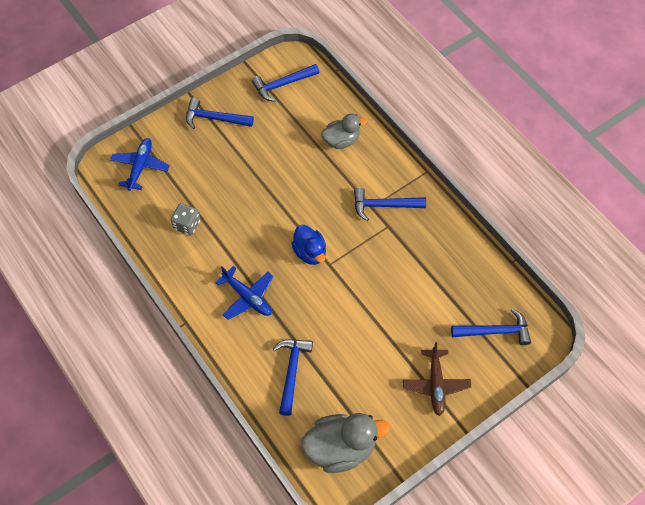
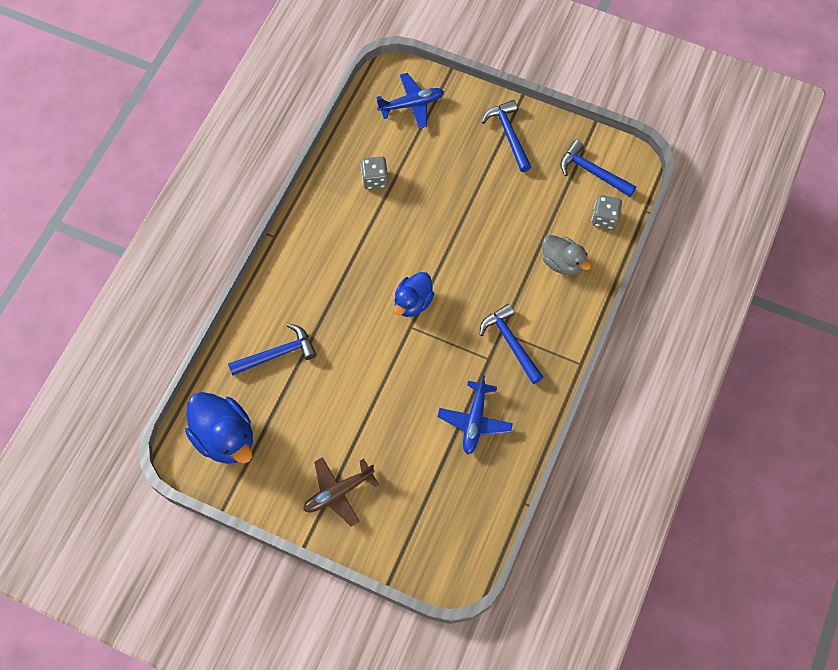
camera: 60 degrees right, 5 degrees up
blue plane [215,266,274,320] -> blue plane moved to [437,375,513,455]
grey duck [301,413,390,473] -> blue duck [185,392,253,464]
blue hammer [451,308,531,345] -> none
none -> grey dice [592,195,622,229]

